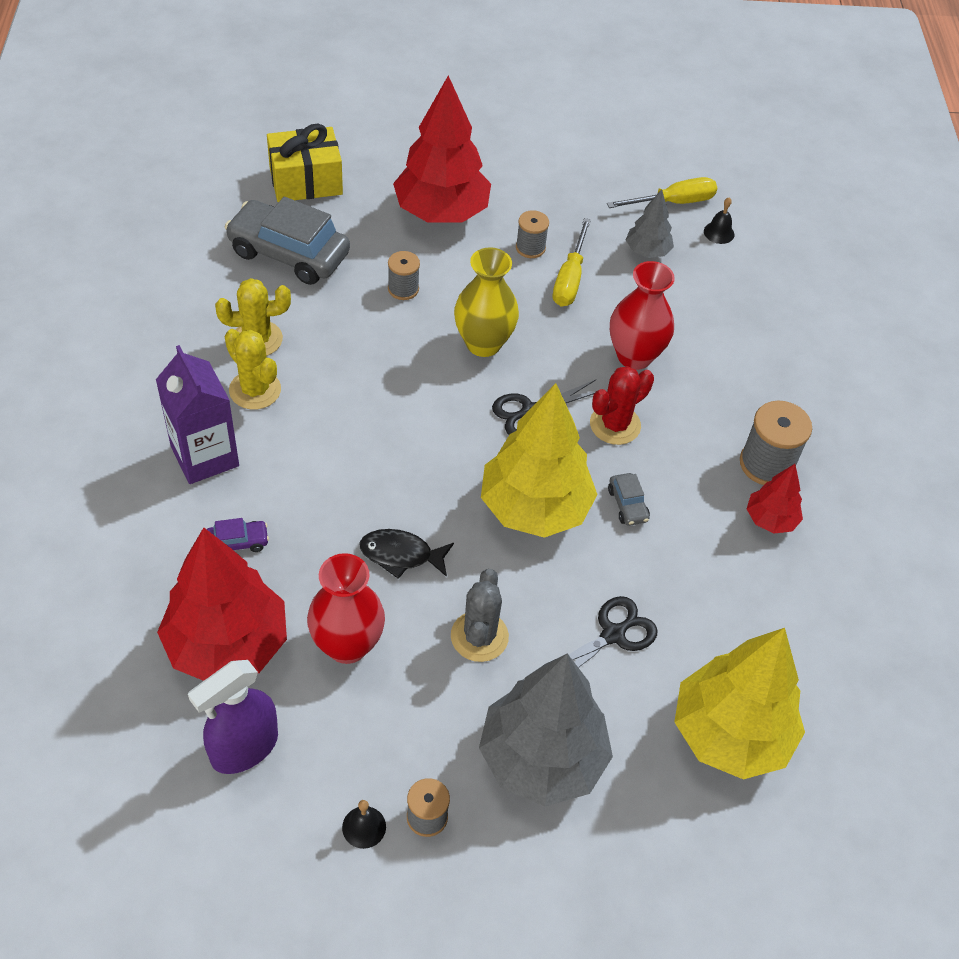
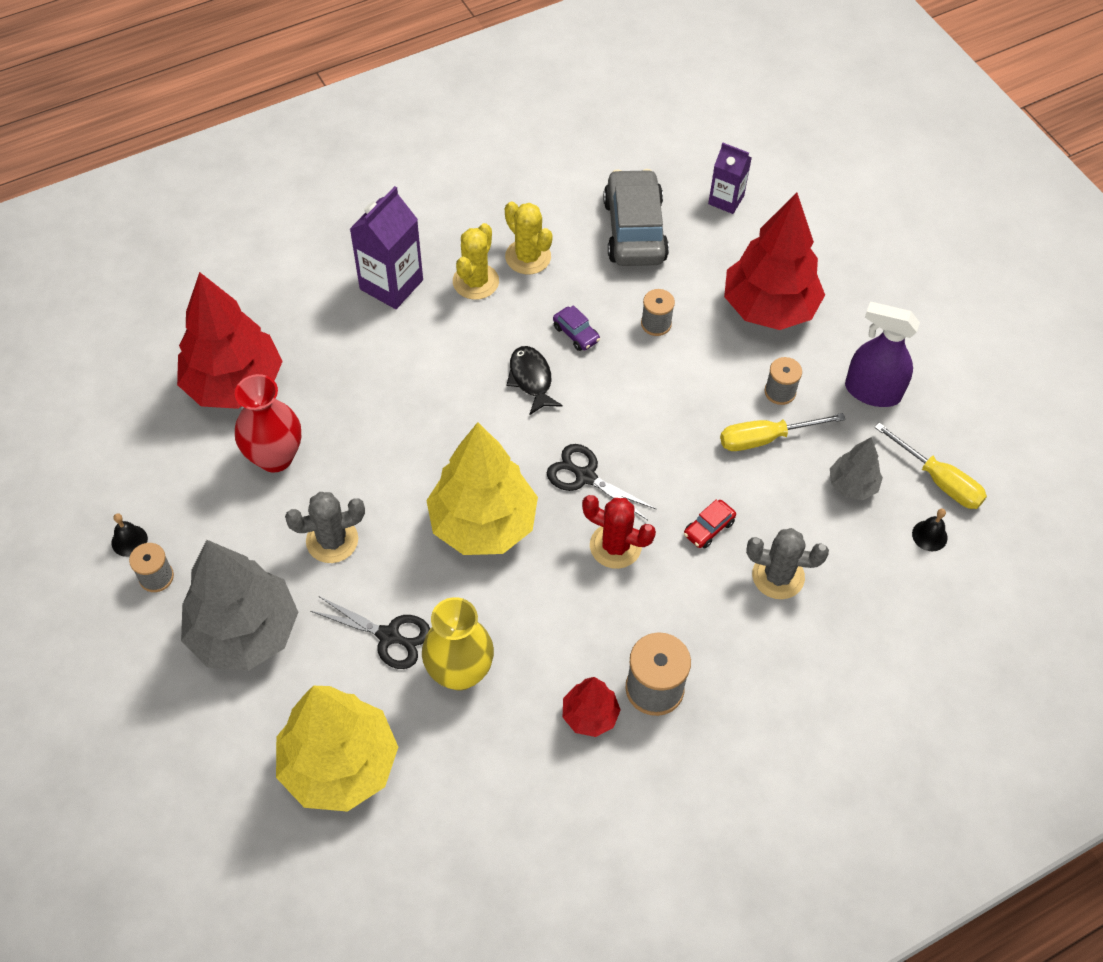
camera: 65 degrees right, 5 degrees up
purple spray bottle [188,660,278,774] -> purple spray bottle moved to [845,302,920,407]
purple car [207,518,269,552] -> purple car moved to [553,305,600,351]
yellow gift [267,124,343,202] -> purple carton [708,143,752,214]
black fish [360,529,454,579] -> black fish moved to [507,346,563,416]
yellow vase [454,247,519,357] -> yellow vase moved to [422,597,494,690]
grey car [608,473,650,526] -> none
red vase [610,261,675,370] -> red car [684,500,736,548]
none -> grey cactus [746,528,829,599]

